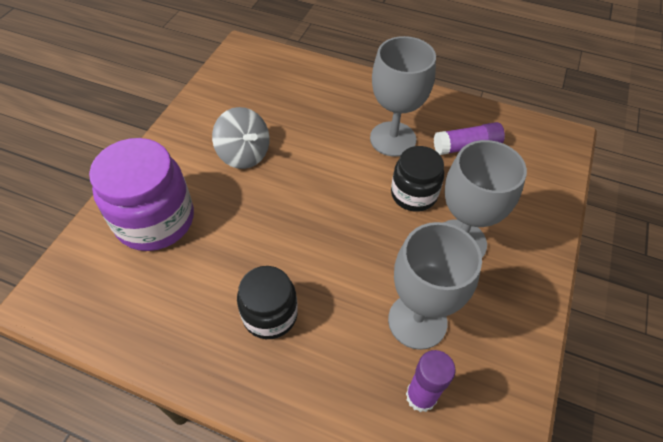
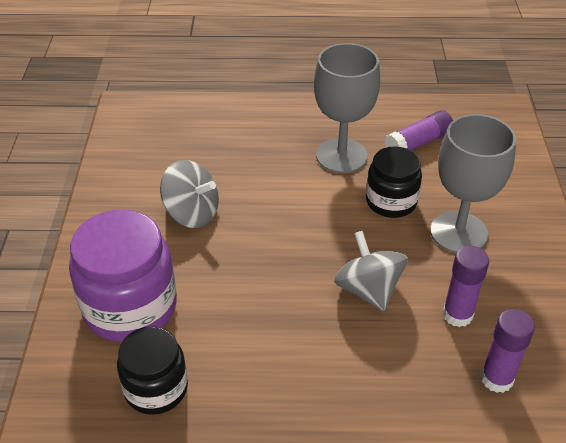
camera: 20 degrees left, 10 degrees down
black jar [237,266,298,339] -> black jar moved to [117,326,188,415]
grey goblet [388,222,482,350] -> purple glue stick [443,246,489,327]
none -> grey spinning top [334,231,408,311]

